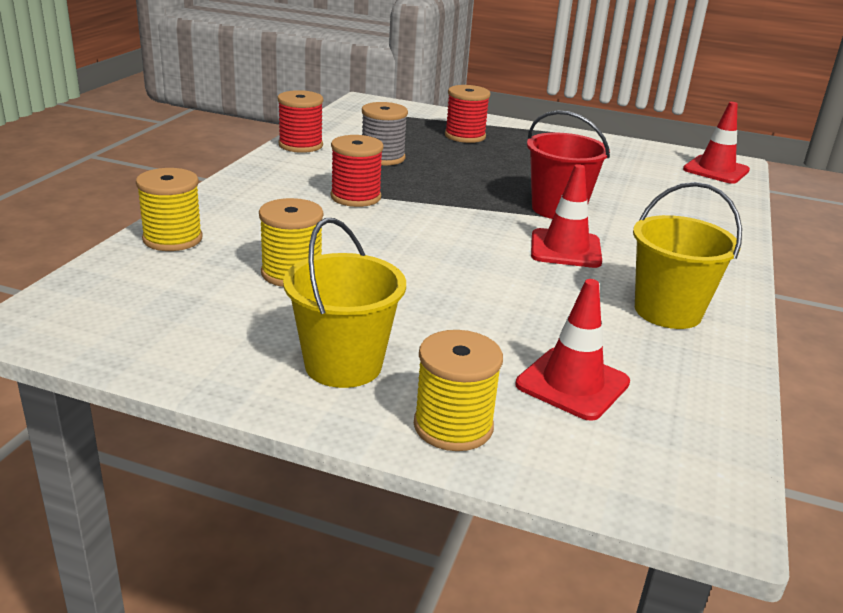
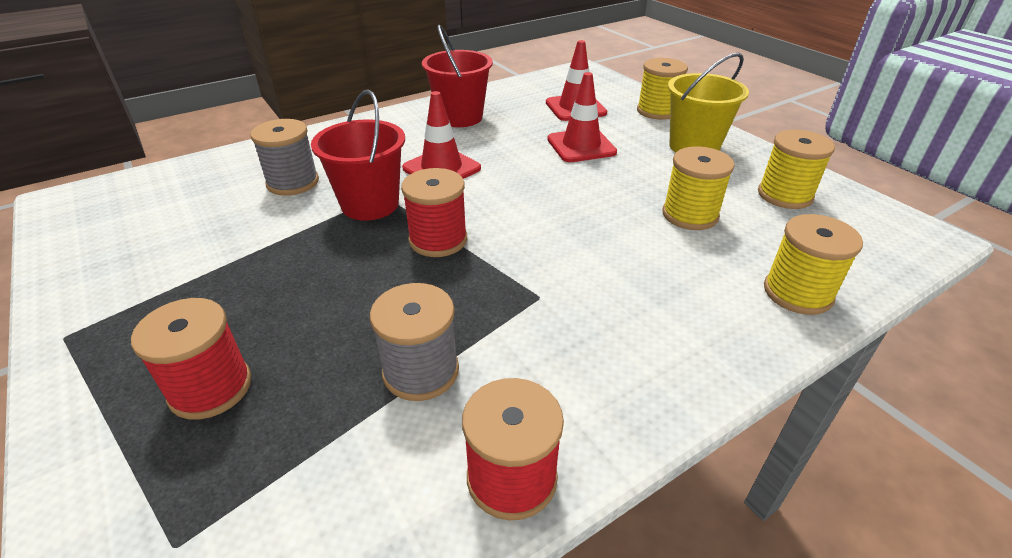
camera: 140 degrees left, 10 degrees up
red spool [331,135,384,207] -> red spool moved to [401,168,467,257]
yellow bucket [633,182,742,329] -> red bucket [422,25,493,127]
red traffic cone [683,102,750,184] -> red traffic cone moved to [547,72,617,162]
none -> grey spool [250,119,319,196]
none -> yellow spool [758,129,835,209]

